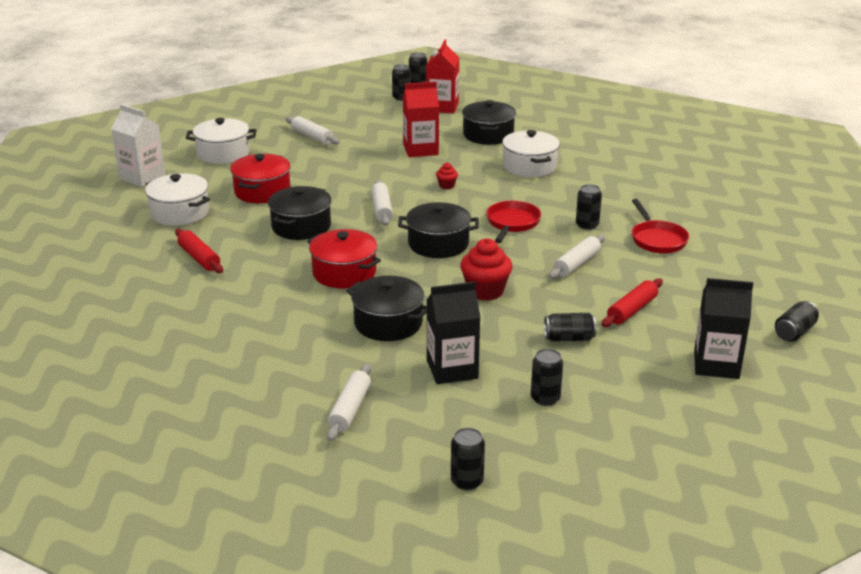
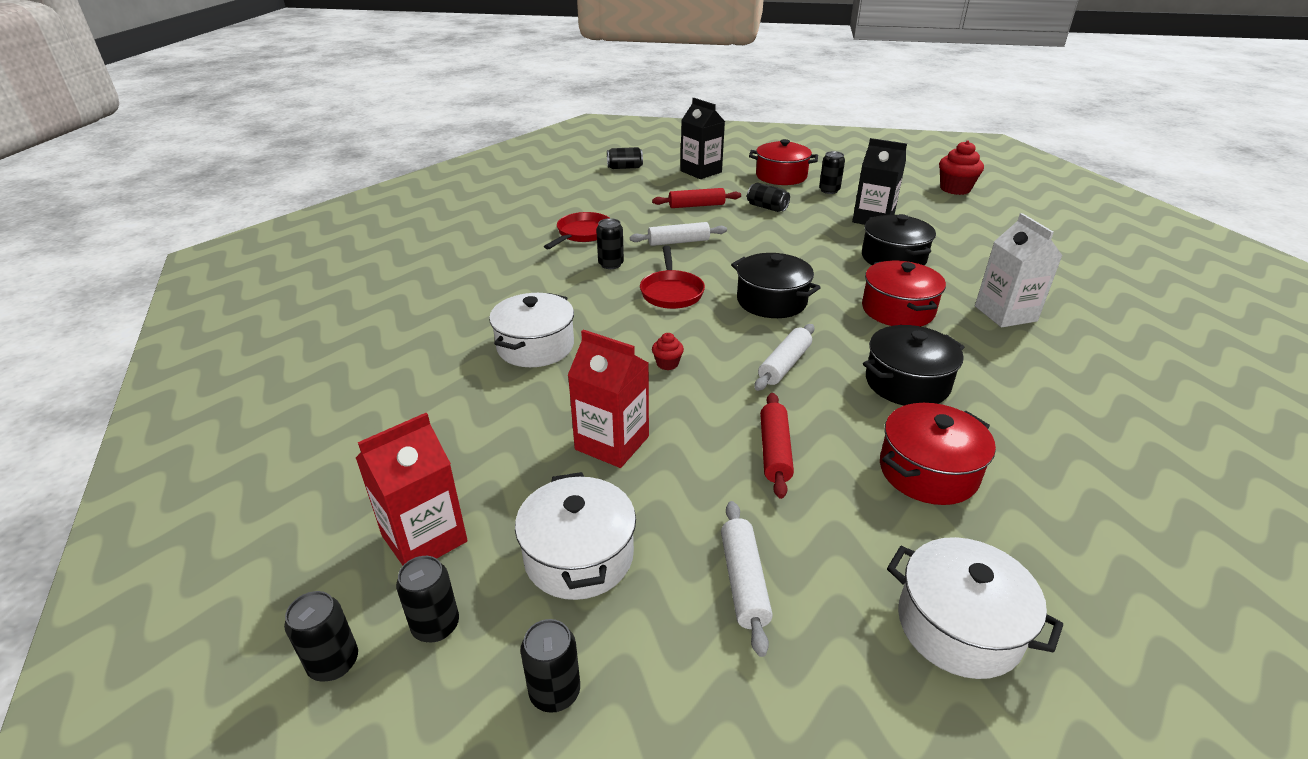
camera: 140 degrees left, 5 degrees up
white carton [111,104,165,187] -> white carton moved to [975,213,1062,328]
white pot [145,173,210,226] -> white pot moved to [515,472,636,600]
red rolling pin [175,229,223,273] -> red rolling pin moved to [760,393,794,499]
white rolling pin [327,364,371,441] -> none
black can [451,428,485,491] -> black can moved to [520,619,580,713]
red cupcake [460,238,513,301] -> red cupcake moved to [939,141,984,195]
black pot [462,100,516,145] -> none
red pan [486,201,541,243] -> red pan turned 60 degrees counterclockwise [640,245,705,309]
none -> red pot [749,139,818,185]

